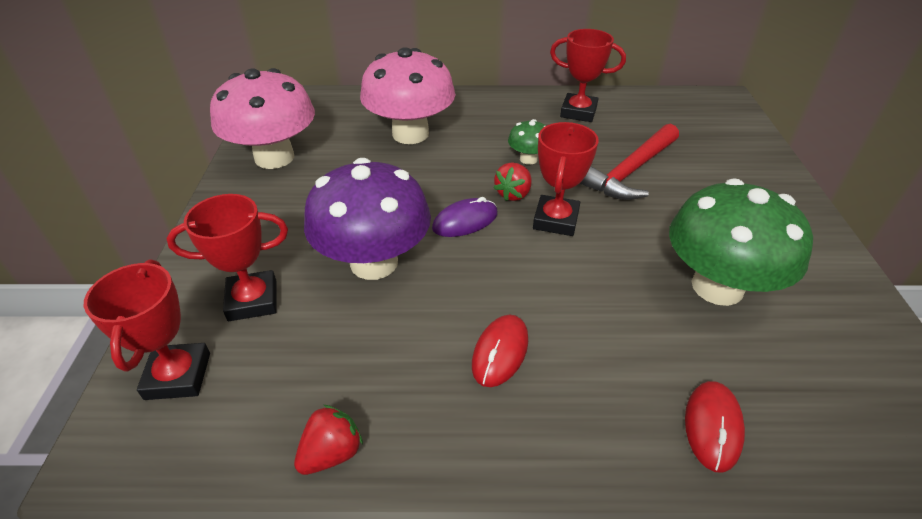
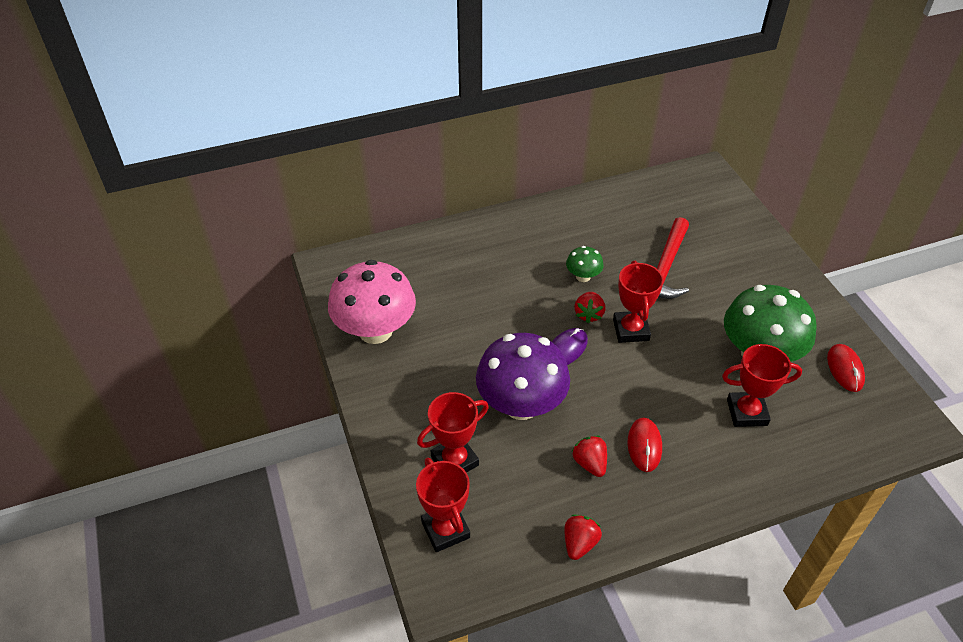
camera: 20 degrees left, 5 degrees up
pink mushroom [360,47,455,144] -> none
red trophy [550,29,626,122] -> red trophy moved to [722,344,802,427]
red mouse [685,381,745,473] -> red mouse moved to [827,344,865,392]
none -> red strawberry [572,436,607,477]

